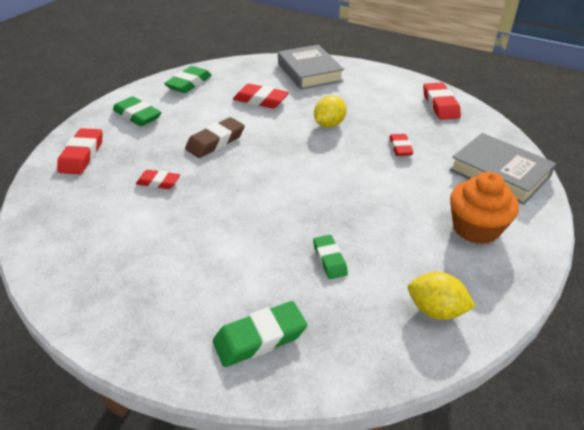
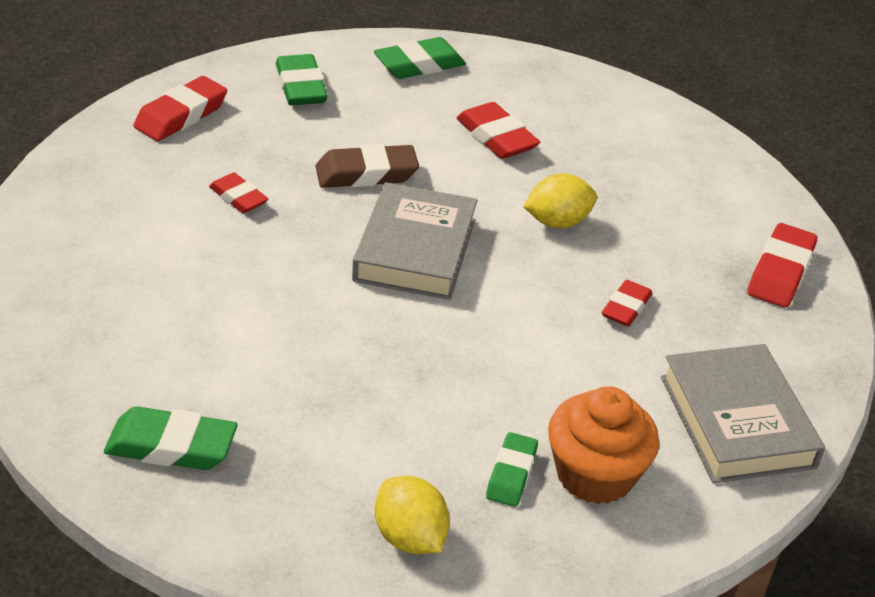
camera: 30 degrees right, 0 degrees up
grey book [278,45,344,90] -> grey book moved to [352,182,478,300]
green eraser [313,235,348,279] -> green eraser moved to [486,432,538,507]

